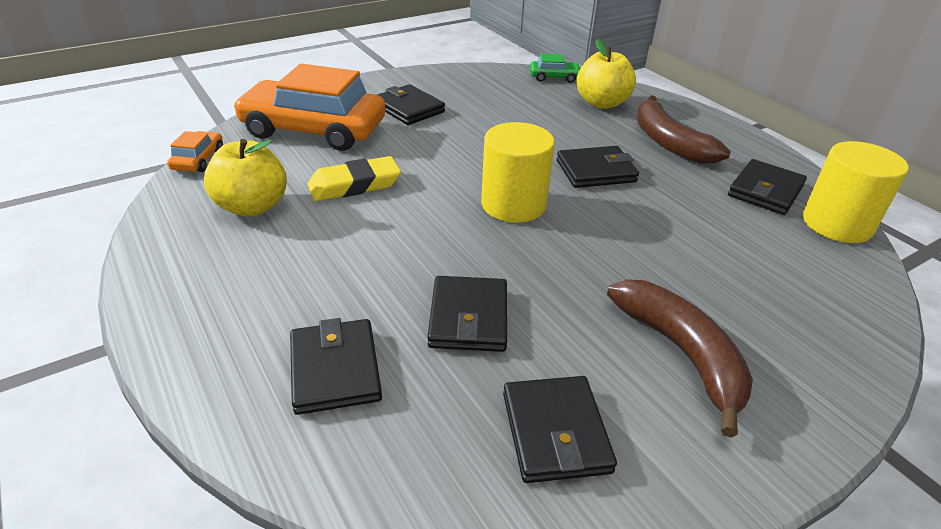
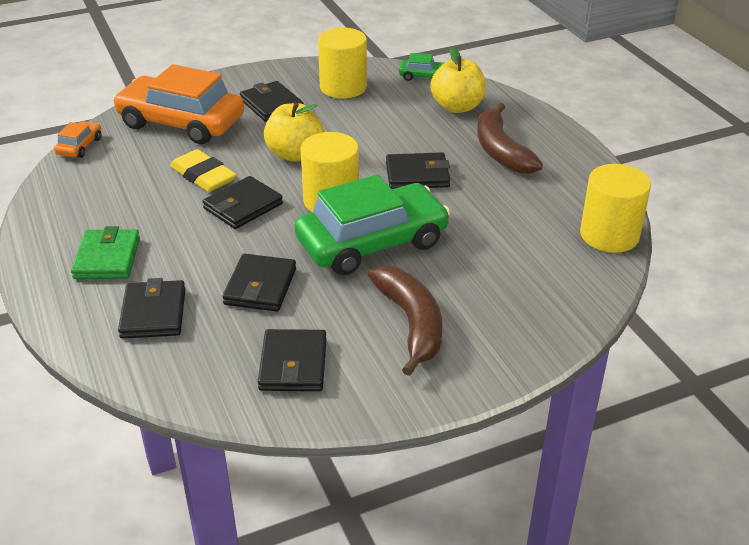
camera: 10 degrees right, 0 degrees up
yellow apple [204,139,287,217] -> yellow apple moved to [264,103,324,162]
yellow eraser [308,156,401,201] -> yellow eraser turned 60 degrees clockwise [170,149,236,192]
black wallet [728,159,807,215] -> black wallet moved to [203,176,283,229]
none -> green wallet [71,226,140,279]
none -> green car [295,175,450,275]
none -> yellow cylinder [318,28,367,98]

